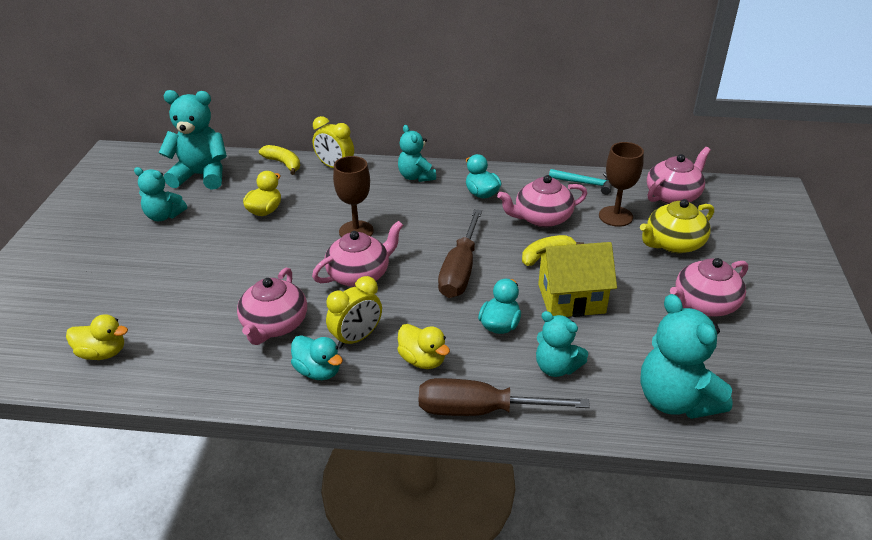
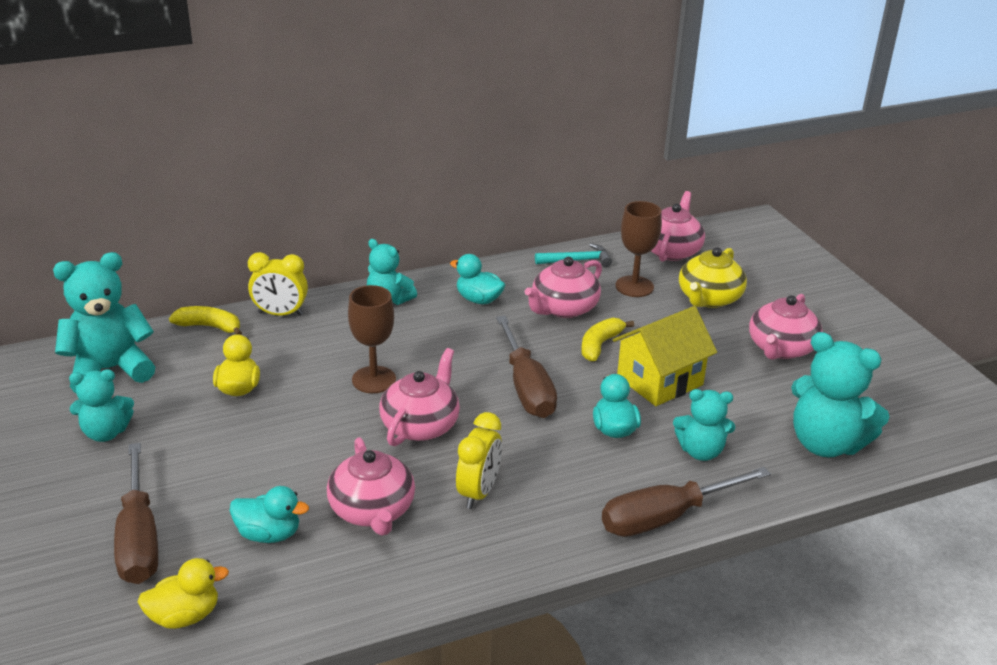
camera: 30 degrees left, 5 degrees down
turquoise duck [291,335,343,380] -> turquoise duck moved to [230,486,309,543]
yellow duck [397,324,450,369] -> none
none -> brown screwdriver [114,443,158,584]

